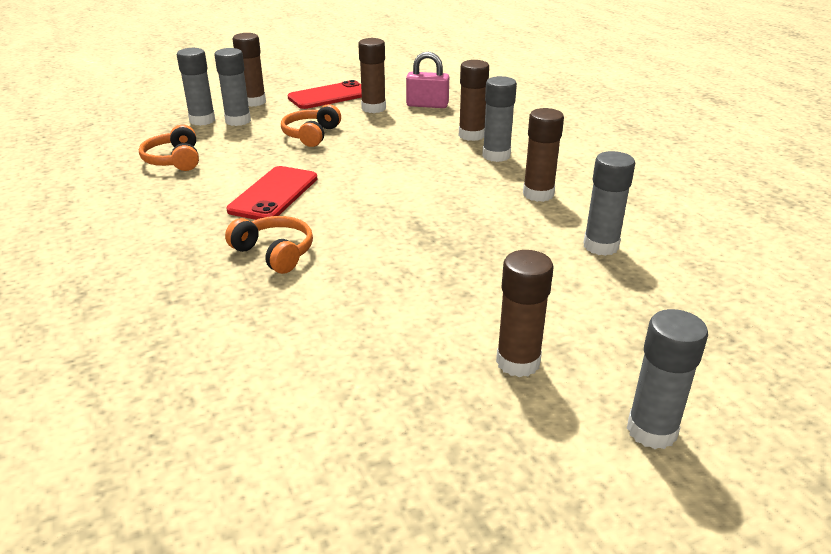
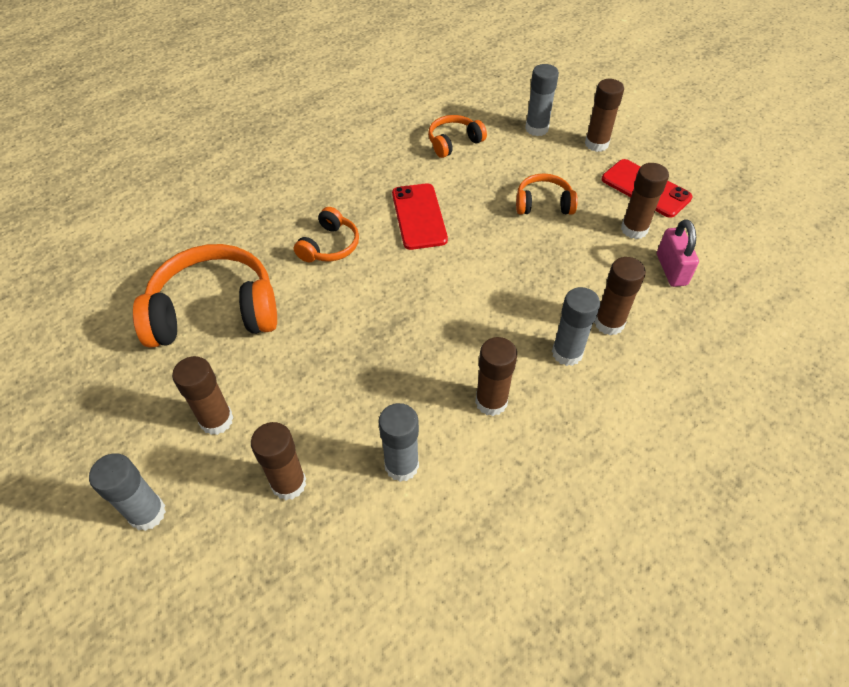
camera: 75 degrees right, 20 degrees up
grey glue stick [214,48,251,126] -> none
red phone [226,166,317,220] -> red phone turned 75 degrees clockwise [392,183,448,250]
none -> orange headphones [133,244,277,348]
none -> brown glue stick [251,422,306,500]

